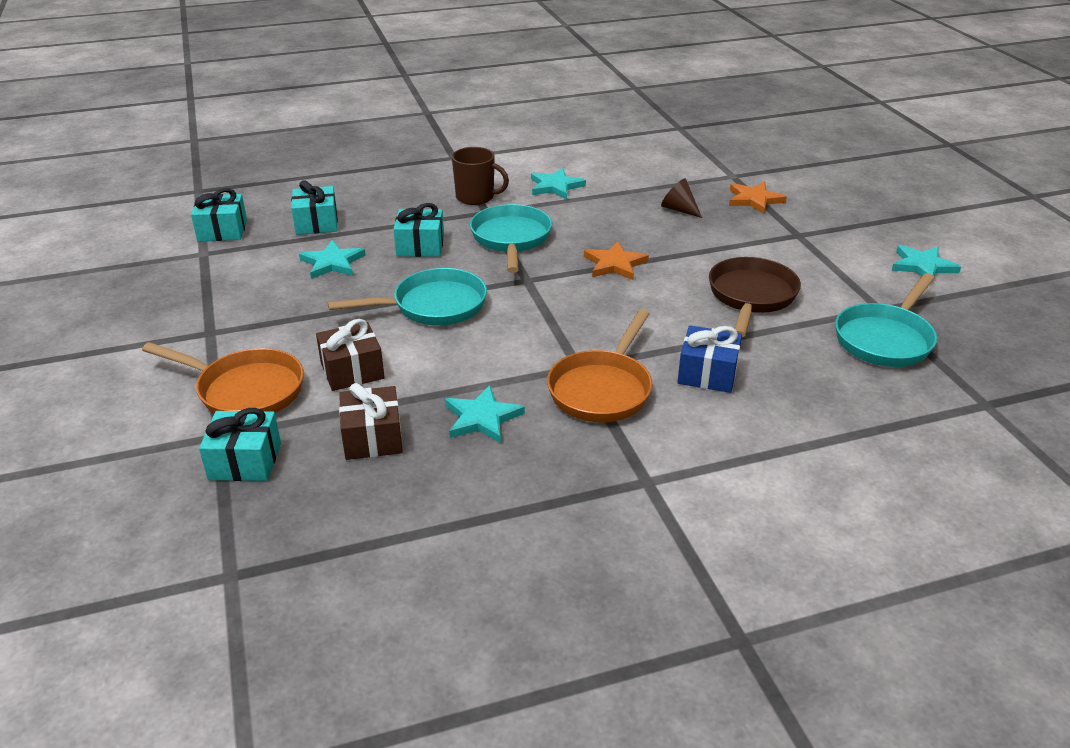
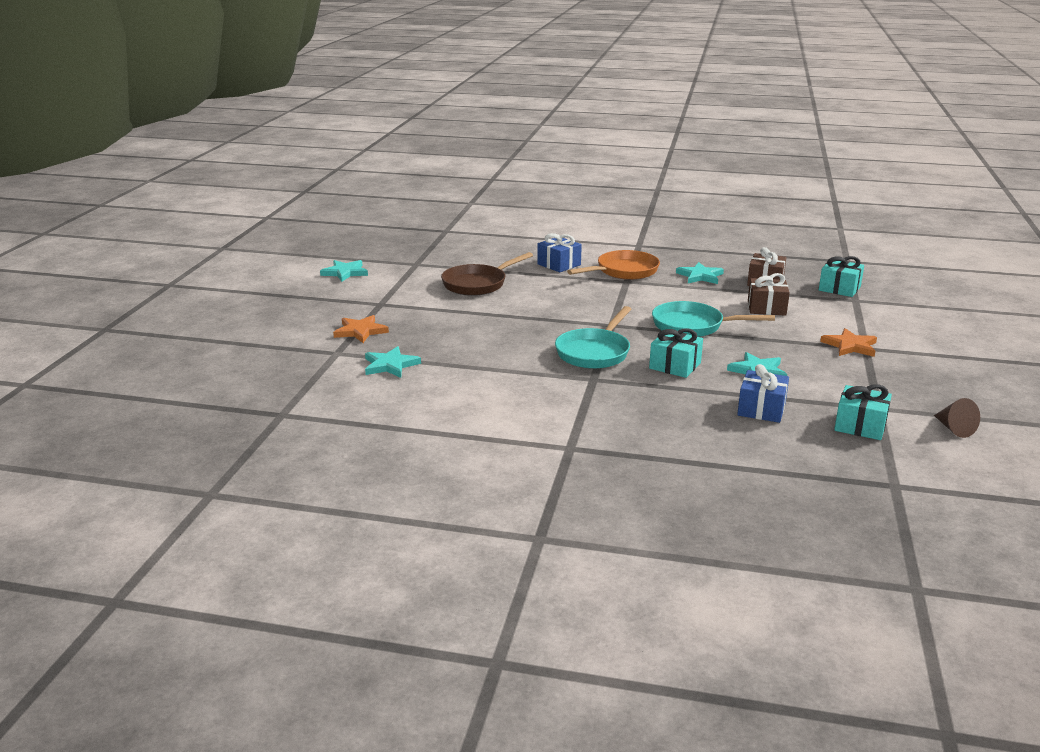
camera: 150 degrees left, 10 degrees down
orange pan [142,342,304,413] -> none
turquoise gift [291,180,338,235] -> blue gift [737,364,789,423]
brown mug [452,147,509,205] -> none
turquoise star [531,168,586,199] -> turquoise star moved to [365,346,421,378]
orange star [584,241,649,280] -> orange star moved to [820,328,877,357]
brown cone [661,179,702,218] -> brown cone moved to [934,398,980,438]
turquoise pan [835,273,937,367] -> none

